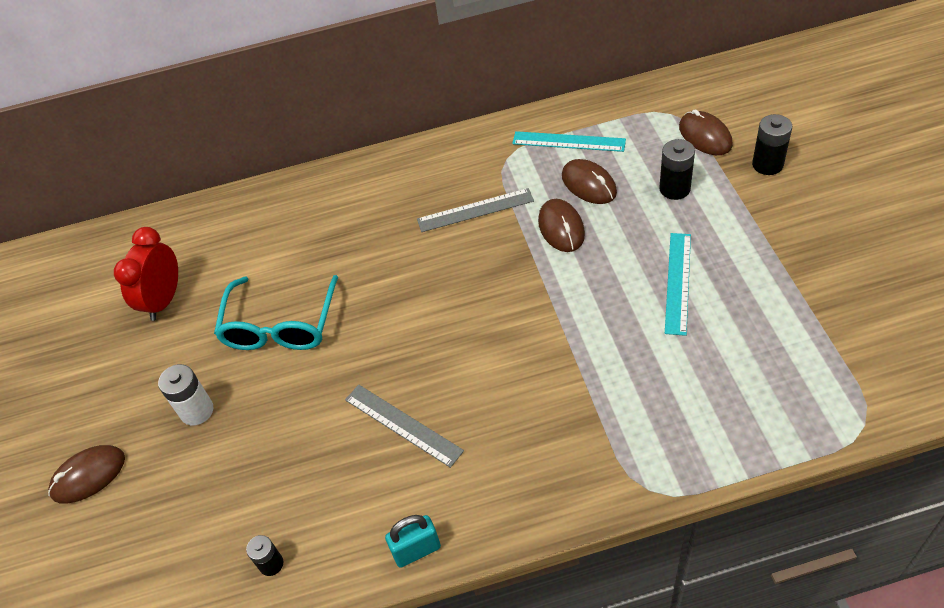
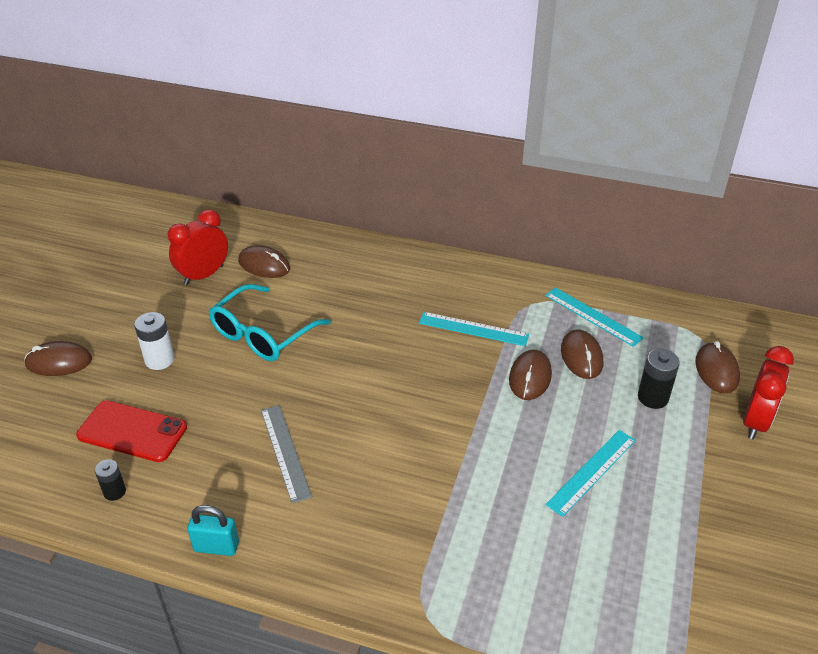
camera: 25 degrees right, 10 degrees down
grey ruler [417,188,534,232] -> turquoise ruler [419,312,529,346]
black battery [752,114,792,175] -> red clock [743,346,794,439]
none -> red phone [76,400,187,462]
none -> brown mouse [238,245,290,278]

